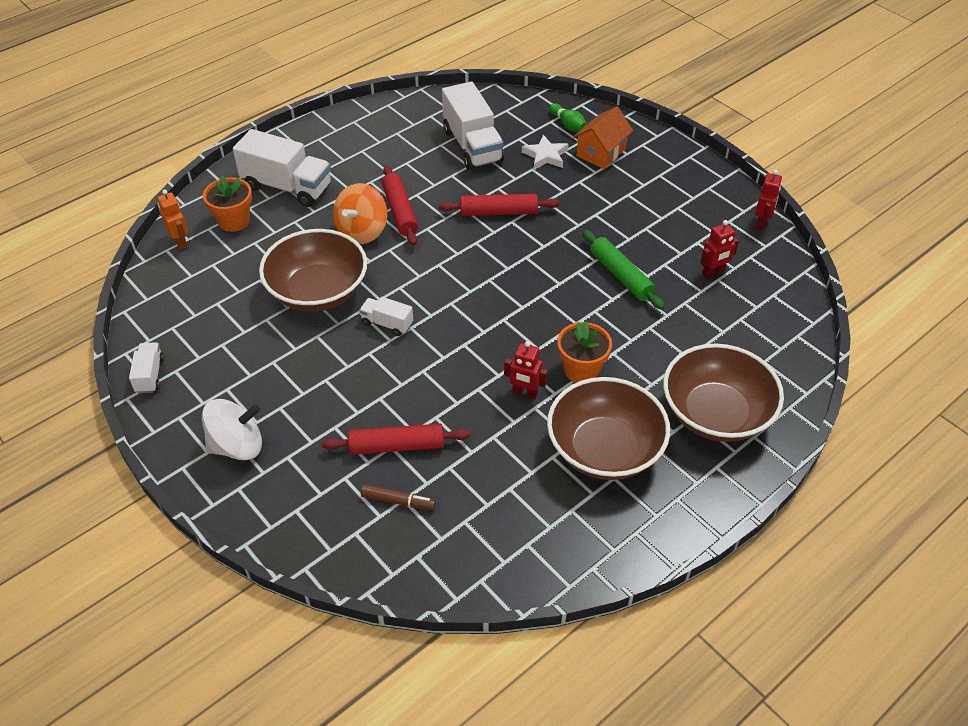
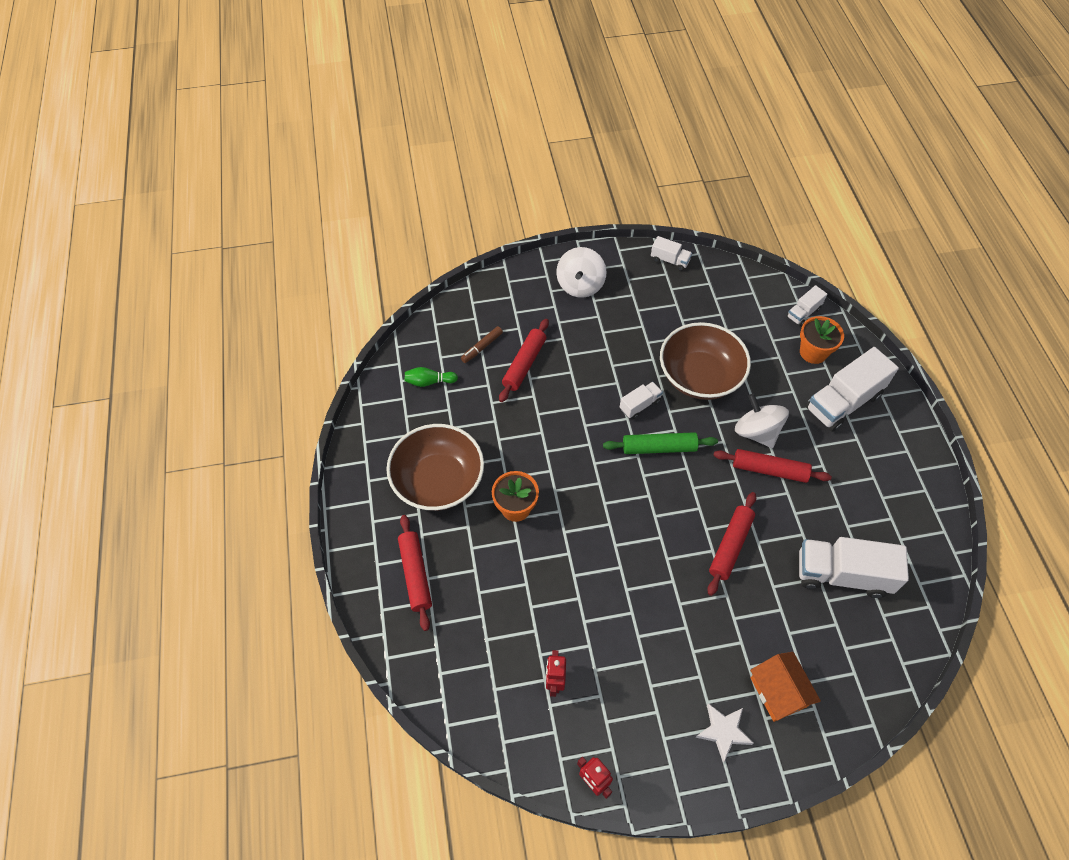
camera: 120 degrees right, 10 degrees up
orange robot [157,189,188,250] -> white truck [787,285,827,326]
orange spinning top [333,183,387,244] -> white spinning top [735,394,789,448]
red robot [504,341,548,399] -> none
white star [522,135,569,169] -> white star moved to [695,703,754,762]
green bowling pin [549,103,587,132] -> green bowling pin moved to [405,367,458,387]
green rolling pin [583,230,665,310] -> green rolling pin moved to [603,432,718,454]
brown bowl [663,344,784,442] -> red rolling pin [398,515,432,631]

